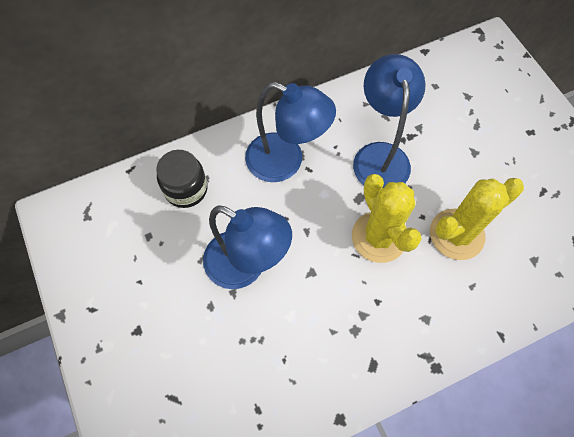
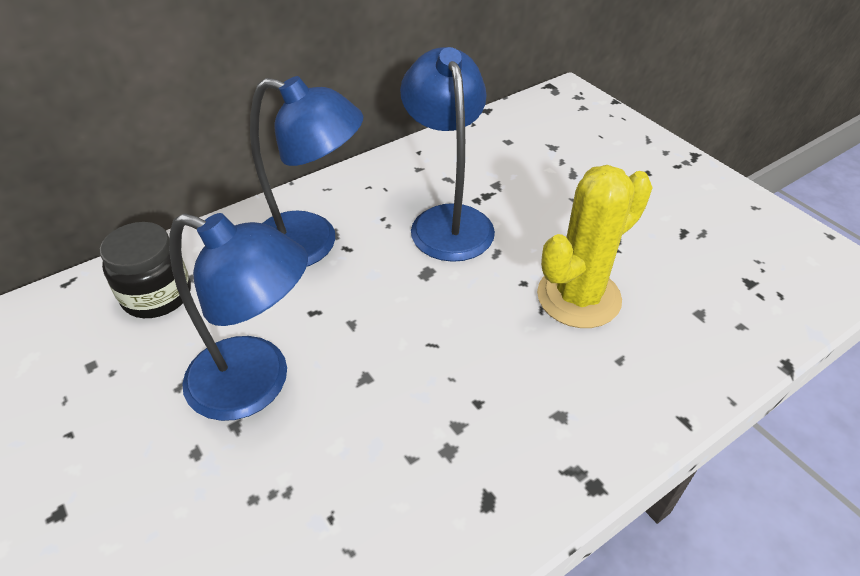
camera: 10 degrees left, 20 degrees down
yellow cactus [352,174,422,263] -> none

